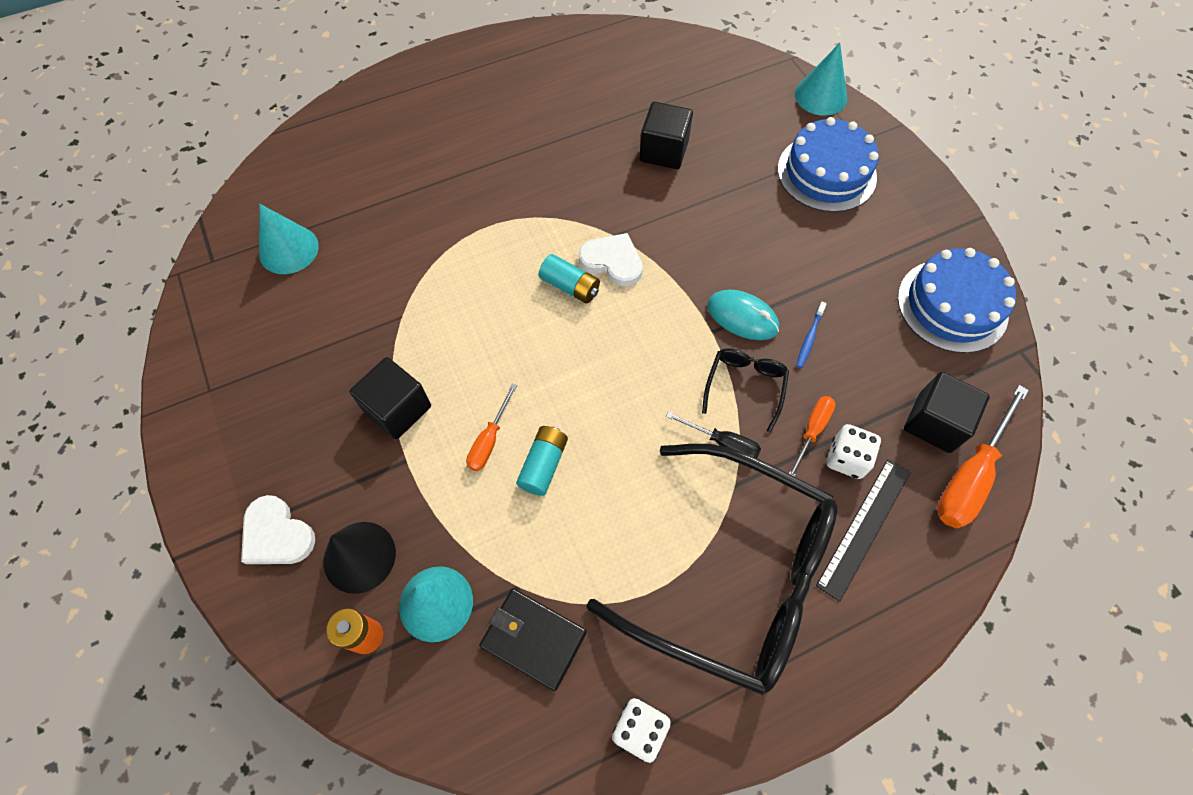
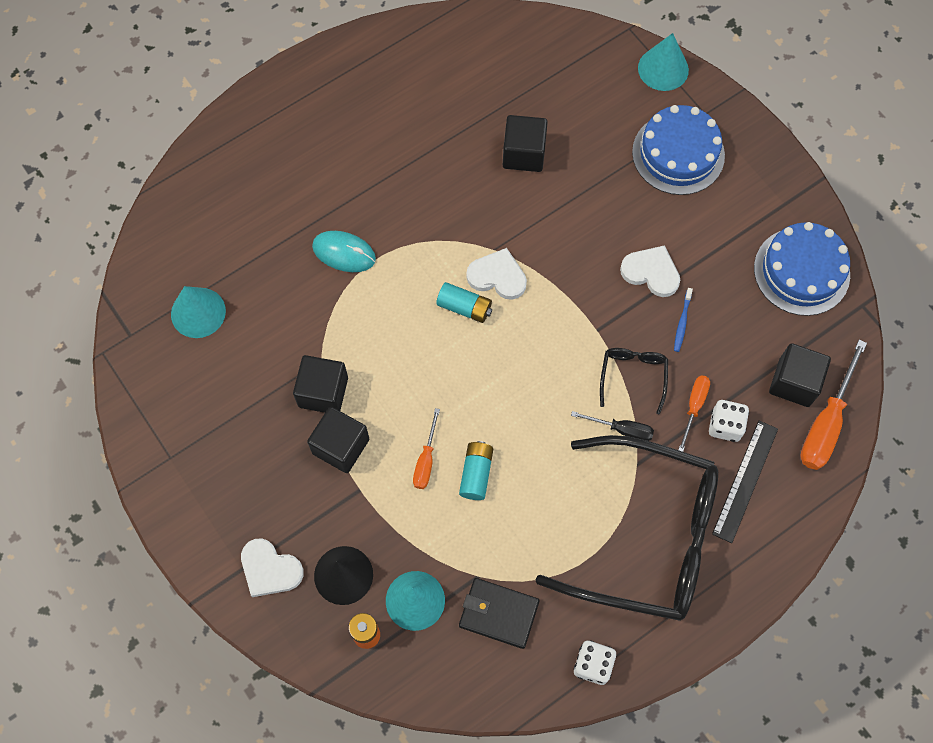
camera: 10 degrees left, 5 degrees up
turquoise mouse [707,290,779,340] -> turquoise mouse moved to [312,231,376,272]
none -> black cube [293,355,348,413]
none -> white heart [620,245,680,297]

